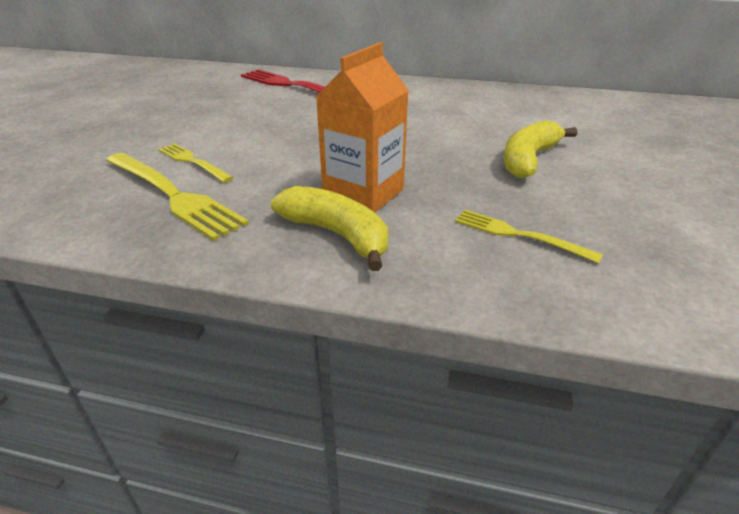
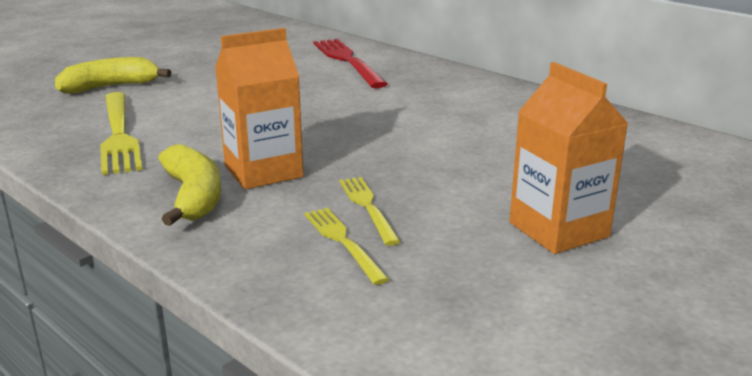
camera: 30 degrees right, 10 degrees down
yellow fork [158,143,234,183] -> yellow fork moved to [339,177,400,246]
yellow banana [504,120,577,179] -> yellow banana moved to [55,57,172,94]
none -> orange carton [509,62,629,254]

